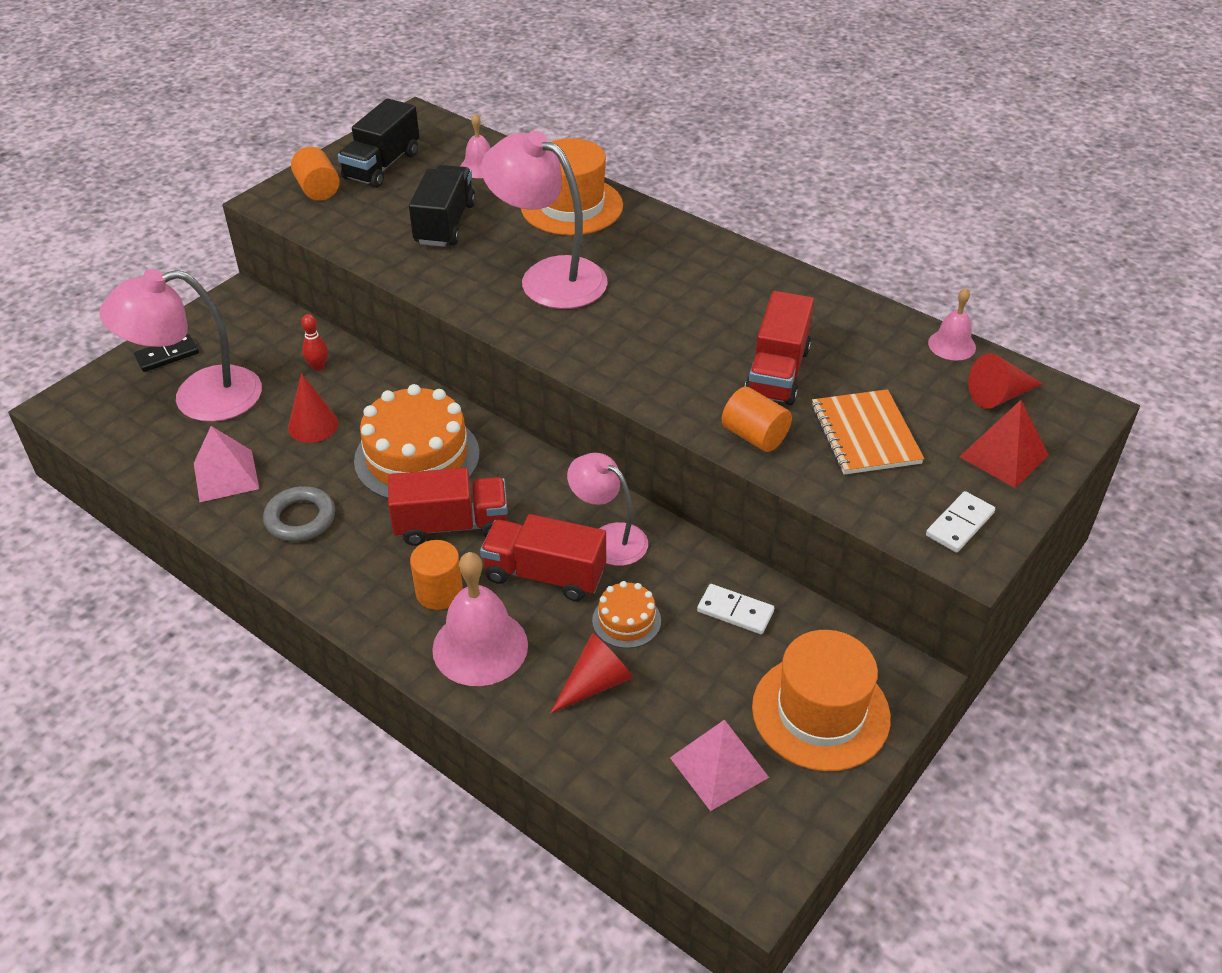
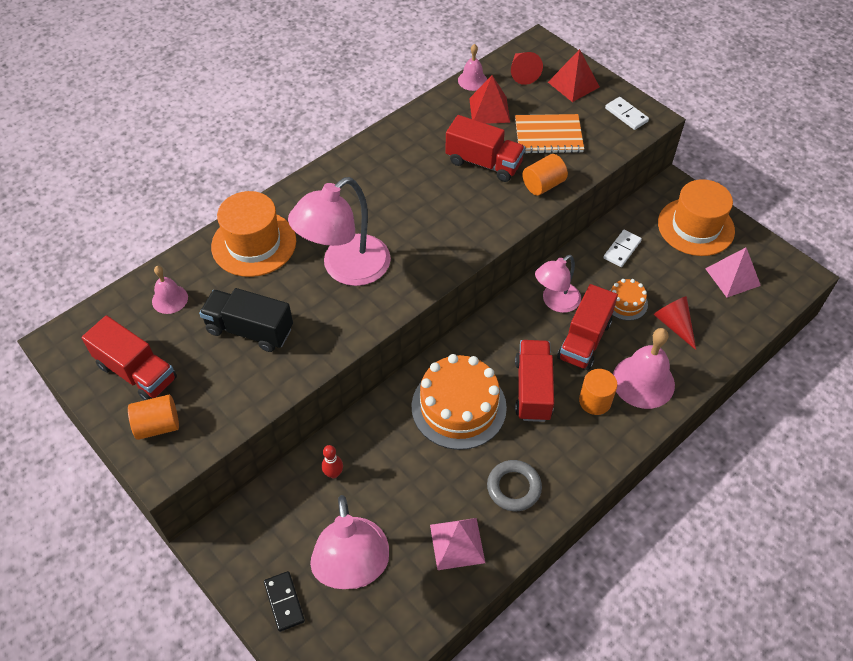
camera: 80 degrees left, 10 degrees up
red cone [288,373,338,443] -> none
black truck [338,98,419,188] -> red truck [81,315,177,400]
none -> red pyramid [469,75,510,124]

